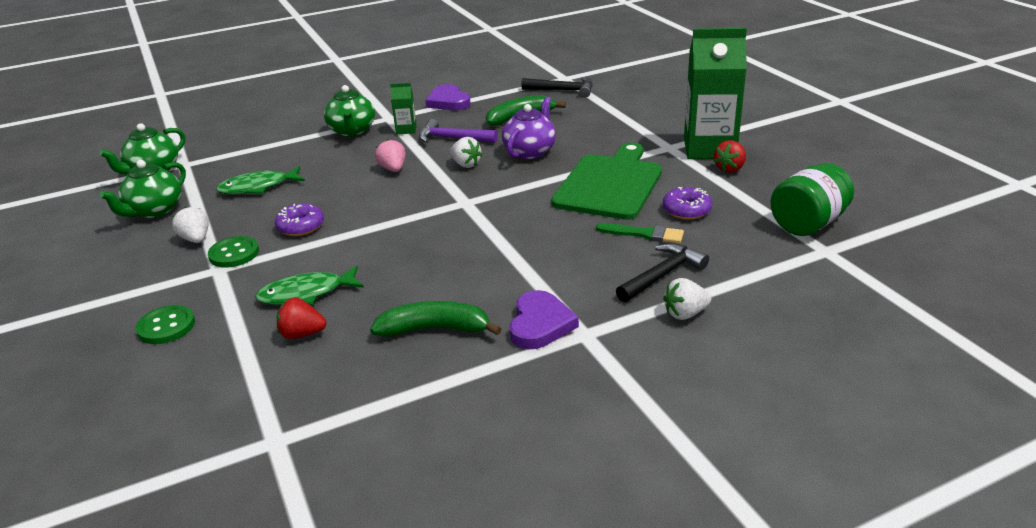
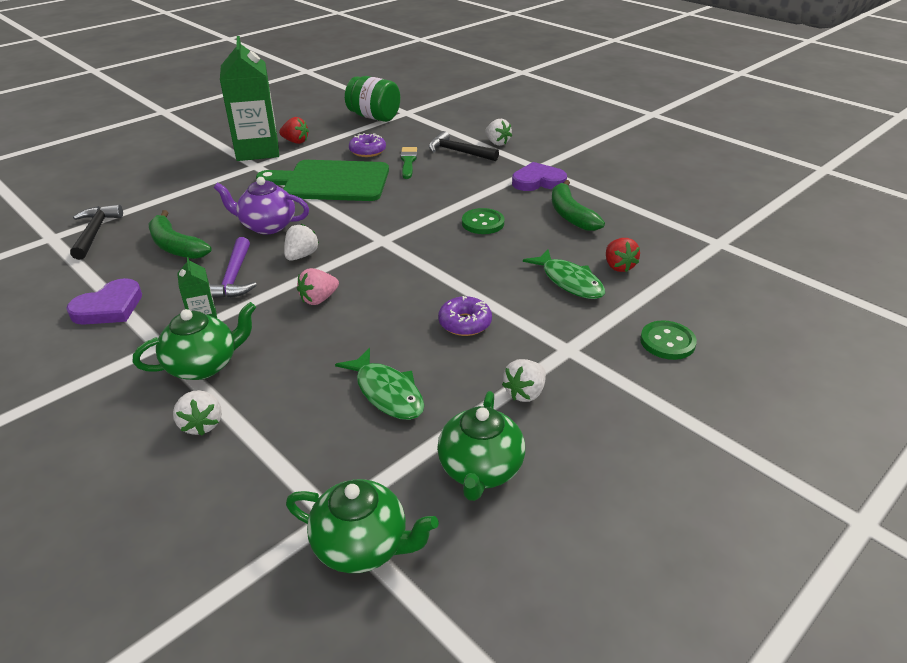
camera: 110 degrees left, 5 degrees up
green teapot [99,160,186,218] -> green teapot turned 90 degrees clockwise [437,391,525,501]
green button [208,236,259,268] -> green button moved to [462,208,504,234]
none -> white strawberry [173,390,222,436]

